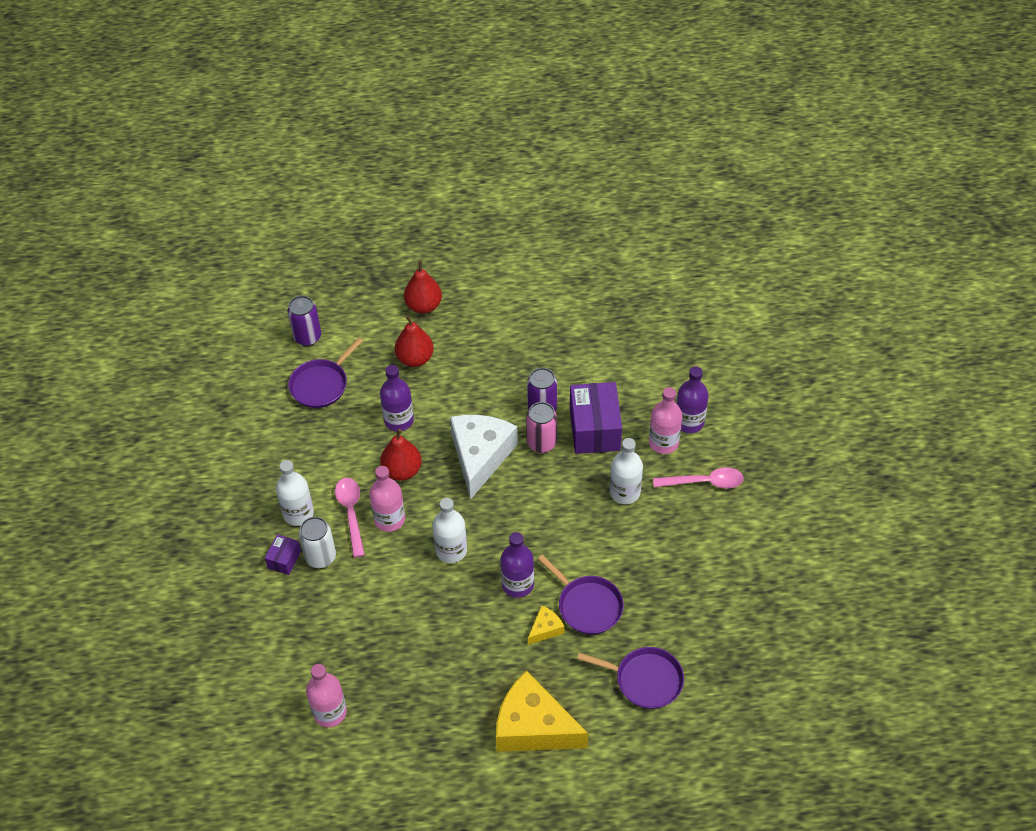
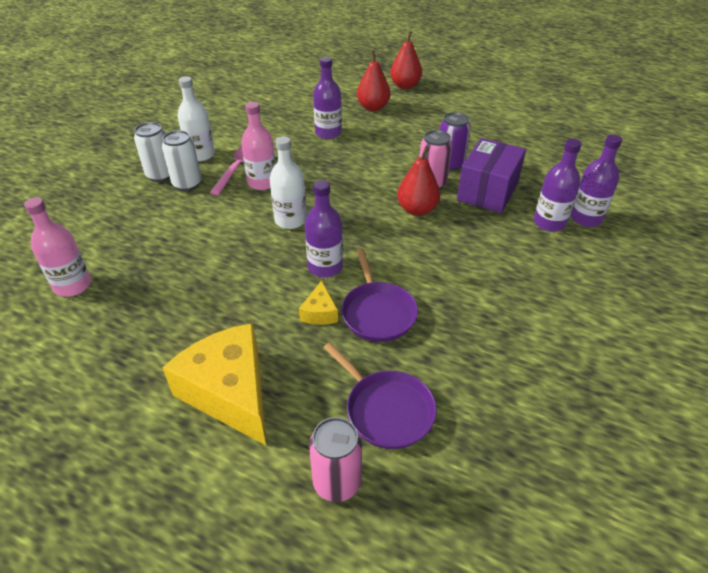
camera: 30 degrees right, 10 degrees down
purple box [265,534,301,575] -> white can [134,122,170,182]
purple can [287,296,321,346] -> none
purple pan [288,338,363,408] -> none
red pear [380,429,422,481] -> red pear moved to [397,146,440,216]
white cheese [450,415,518,500] -> none
yellow cheese [528,605,564,645] -> yellow cheese turned 105 degrees clockwise [299,280,338,325]
white bottle [610,438,643,504] -> none
pink bottle [649,387,682,454] -> purple bottle [534,139,582,232]
pink spoon [653,467,744,489] -> none
none -> pink can [309,417,362,502]

